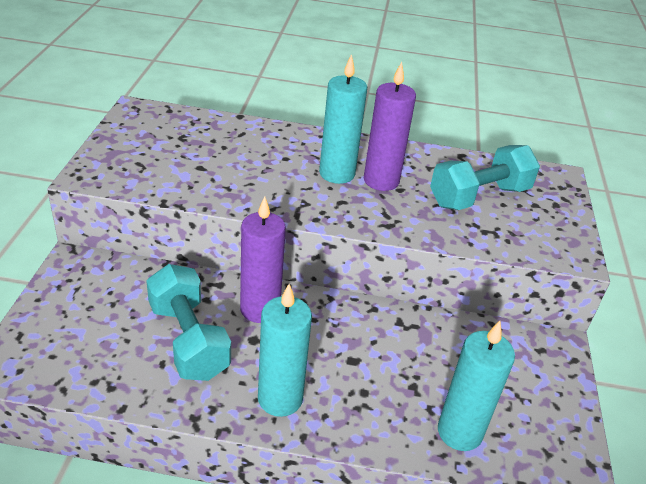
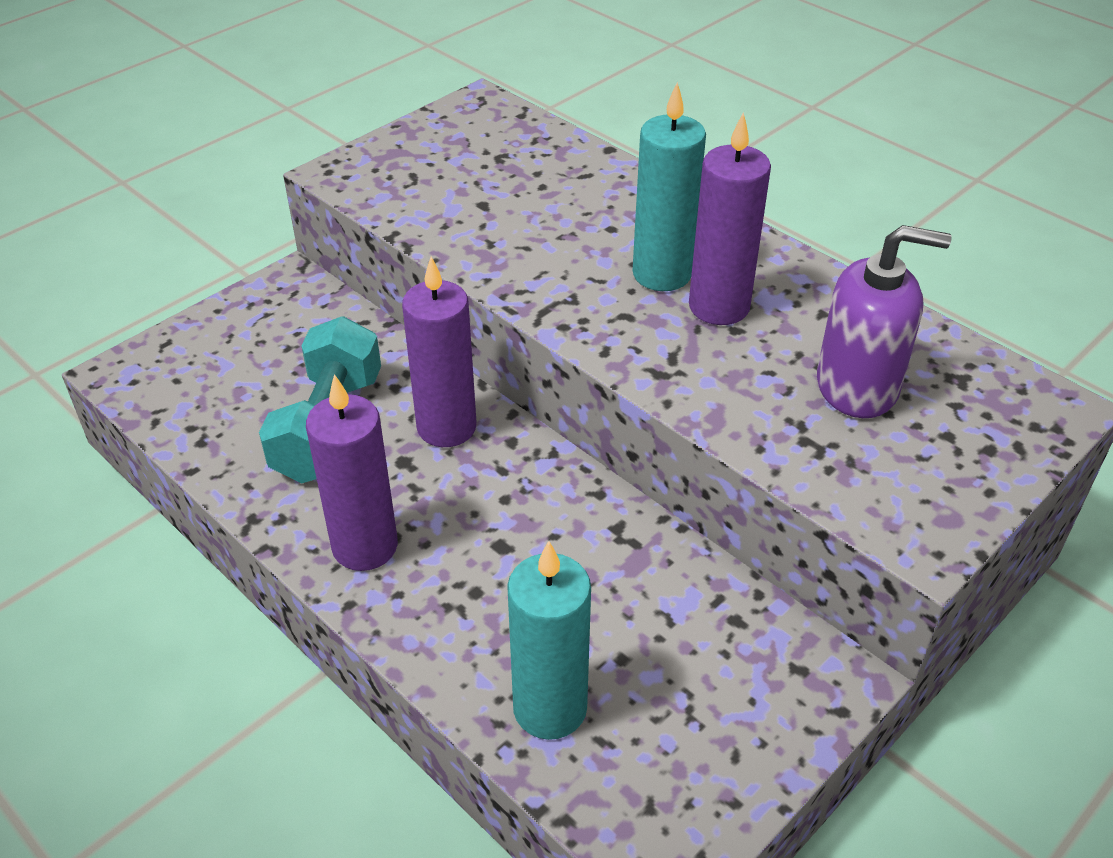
camera: 40 degrees right, 5 degrees up
turquoise candle [258,284,312,417] -> purple candle [306,374,398,571]
turquoise dumbbell [430,145,540,210] -> purple soap dispenser [817,225,952,418]

